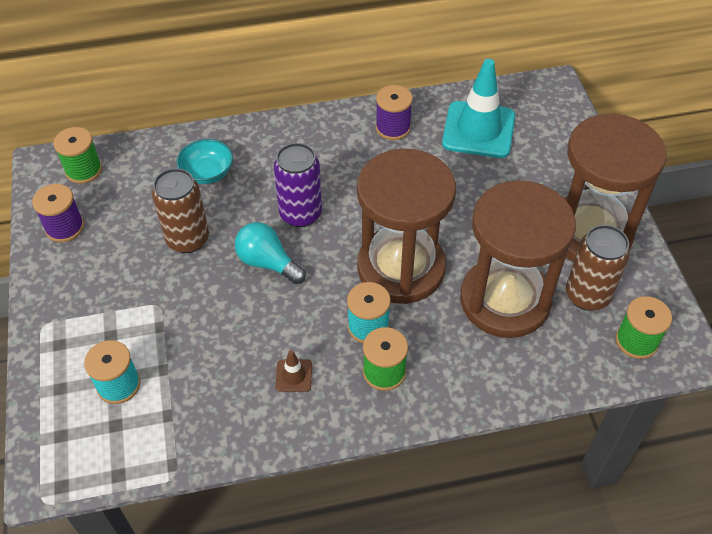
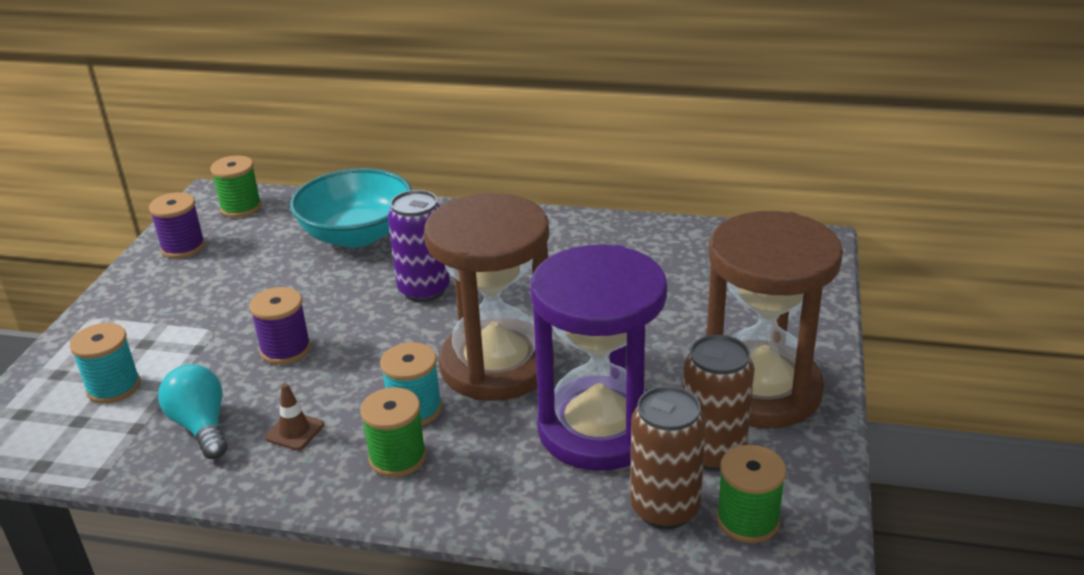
camera: 25 degrees right, 20 degrees down
brown can [152,168,209,253] -> brown can moved to [630,386,706,529]
turquoise bowl [177,139,233,184] -> turquoise bowl [290,168,412,248], size x1.84
turquoise light bulb [235,222,306,284] -> turquoise light bulb moved to [158,364,228,459]
purple spool [376,85,413,140] -> purple spool moved to [249,287,311,364]
turquoise traffic cone [442,59,515,158] -> none
brown hourglass [460,180,576,338] -> purple hourglass [530,245,667,471]

